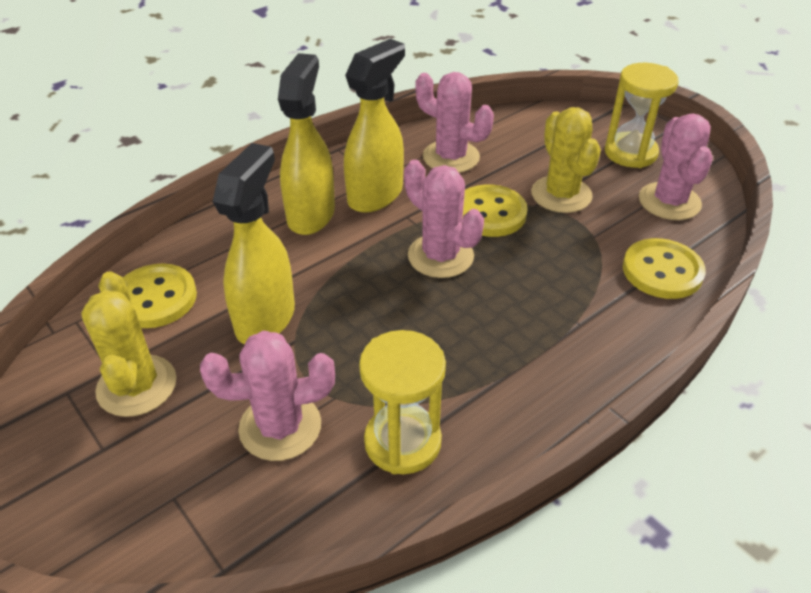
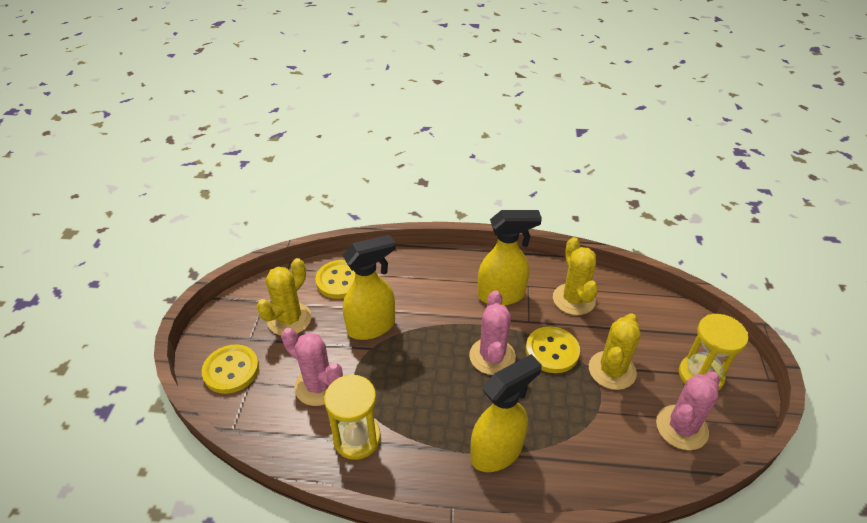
camera: 45 degrees right, 0 degrees up
yellow spray bottle [278,53,335,235] -> yellow spray bottle moved to [470,354,542,472]
pink cactus [416,72,494,173] -> yellow cactus [553,237,598,315]
yellow button [623,238,706,299] -> yellow button moved to [202,344,259,394]

